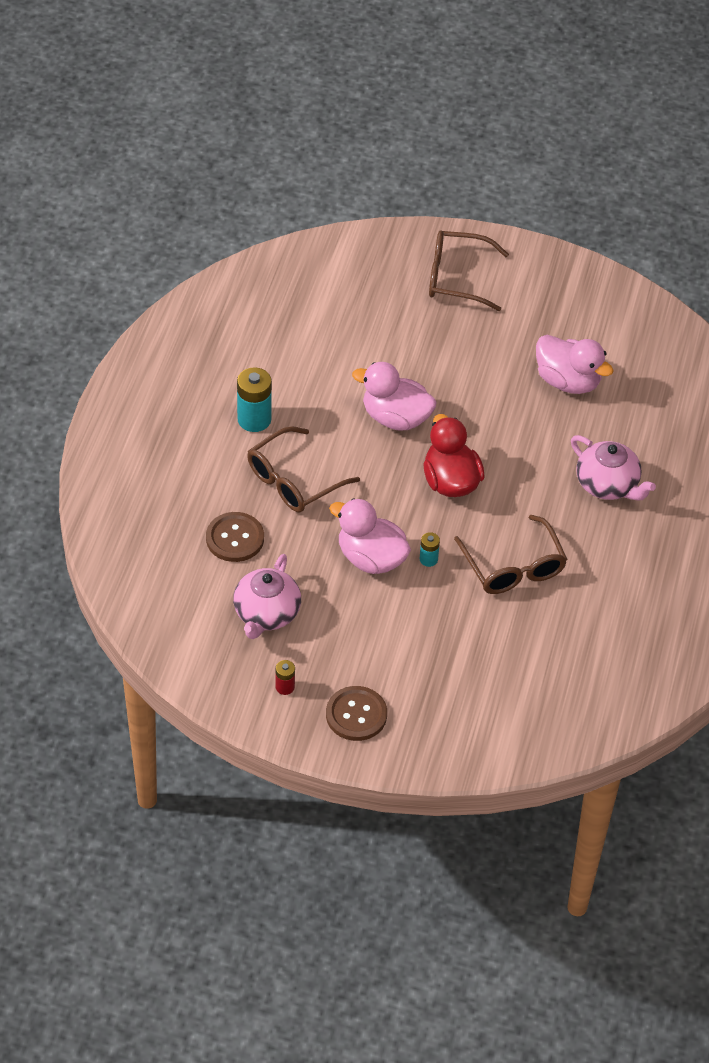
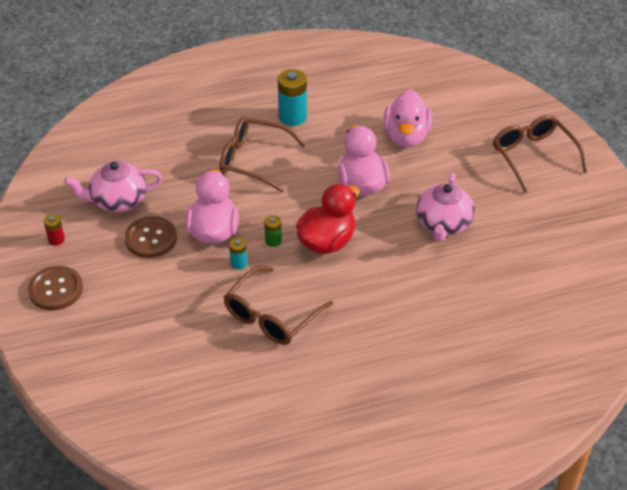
camera: 60 degrees right, 5 degrees down
brown button [206,512,264,562] -> brown button moved to [125,216,177,258]
pink duck [536,335,614,394] -> pink duck moved to [383,89,432,147]
pink teapot [571,435,656,500] -> pink teapot moved to [416,173,475,242]
none -> green battery [264,215,282,247]

